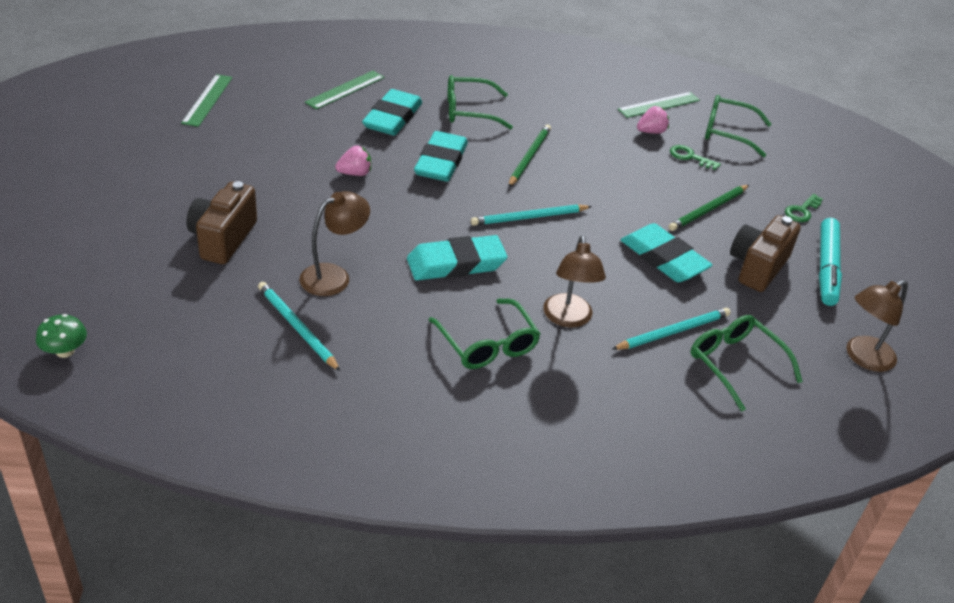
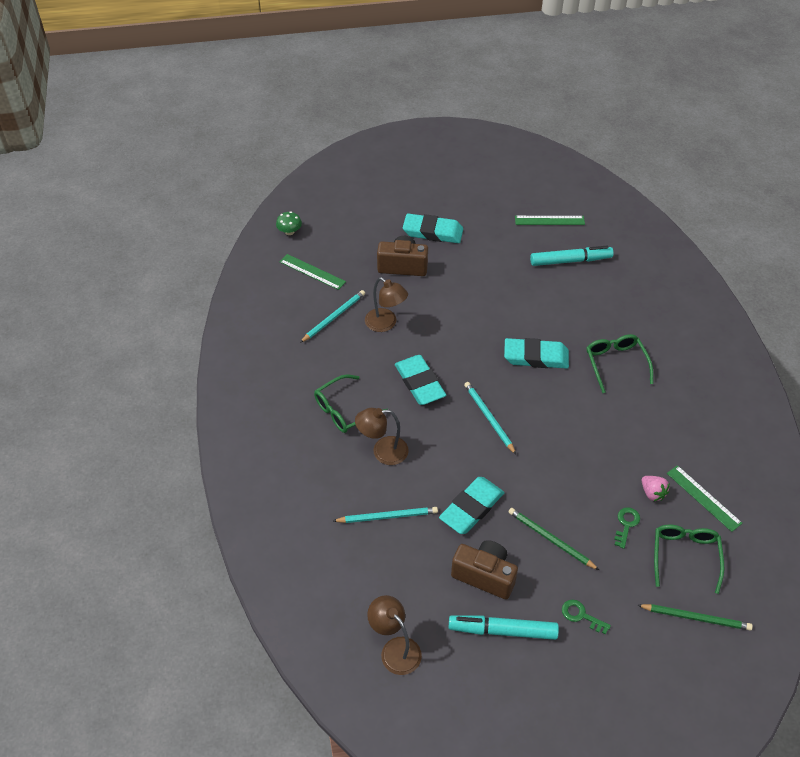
camera: 85 degrees right, 10 degrees up
green ruler [305,71,385,110] -> green ruler moved to [280,254,346,290]
pink strawberry [335,146,371,176] -> none
turquoise eraser [362,89,422,136] -> turquoise eraser moved to [403,213,463,243]
green pencil [508,124,551,187] -> green pencil moved to [637,604,753,630]
turquoise pencil [612,308,731,350] -> turquoise pencil turned 60 degrees counterclockwise [333,507,438,523]
green glasses [690,315,803,412] -> none
none -> turquoise marker [530,246,614,266]

